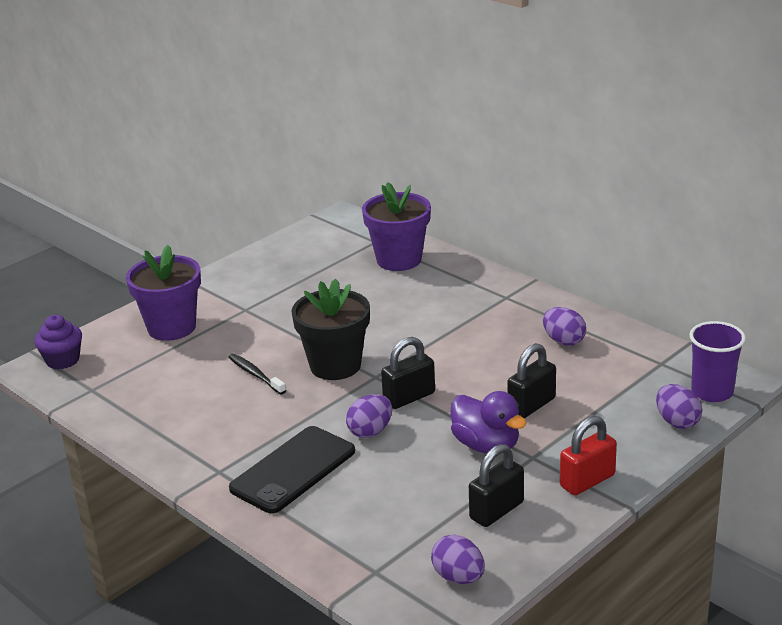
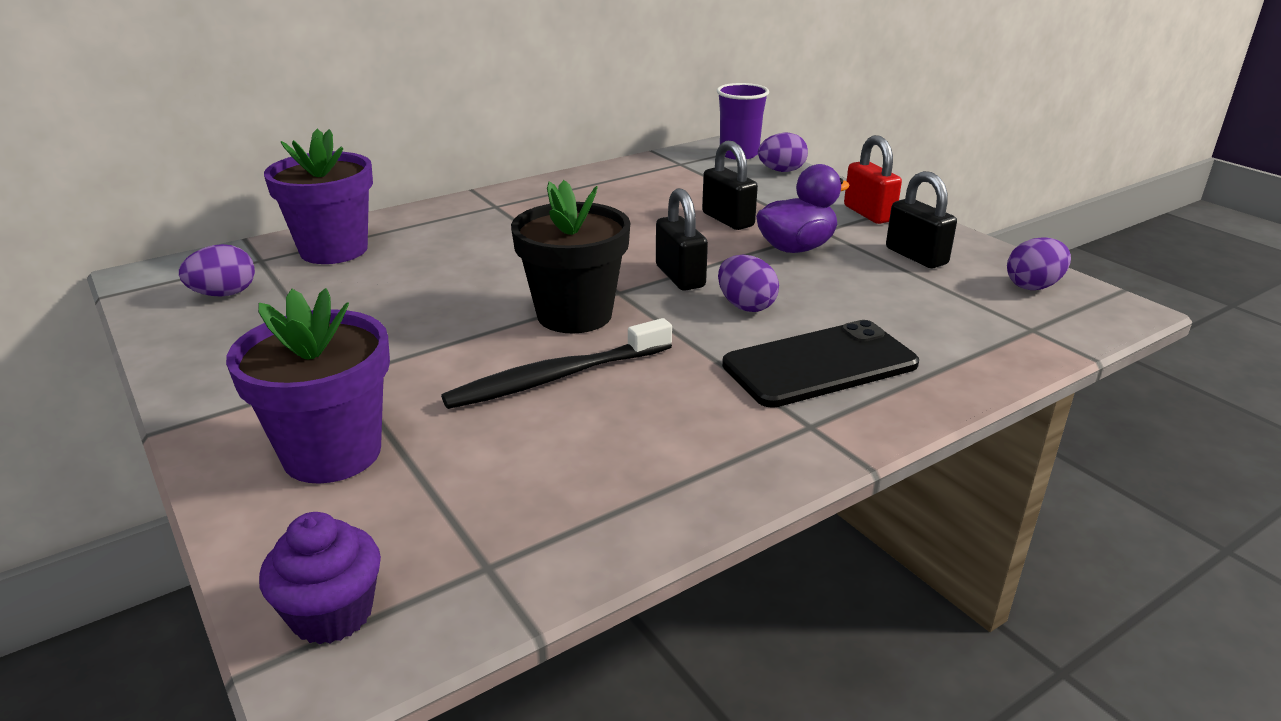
camera: 80 degrees left, 0 degrees up
black toothbrush [228,353,286,395] -> black toothbrush [441,318,672,409], size x1.65
black phone [229,426,355,513] -> black phone turned 75 degrees counterclockwise [722,320,919,408]
purple egg [543,307,586,346] -> purple egg moved to [179,244,255,296]

